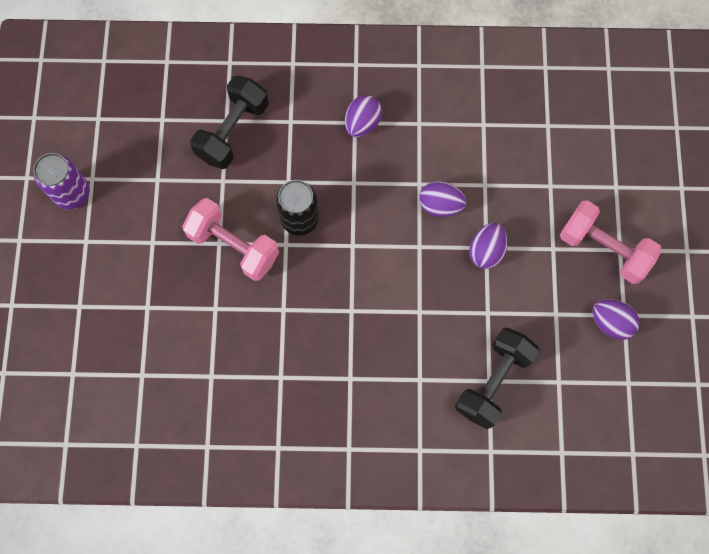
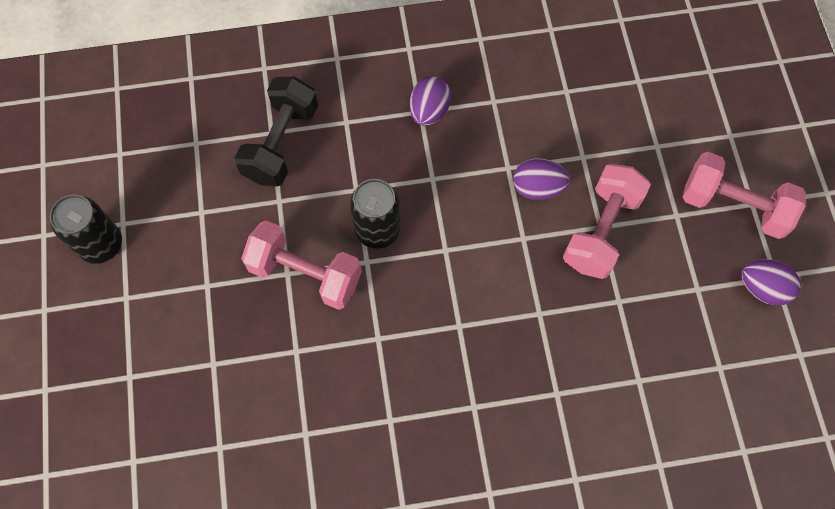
camera: 10 degrees left, 5 degrees down
purple can [33,153,90,210] -> black can [50,195,122,264]
black dumbbell [455,327,539,429] -> none
purple egg [469,223,507,269] -> pink dumbbell [563,164,651,279]

